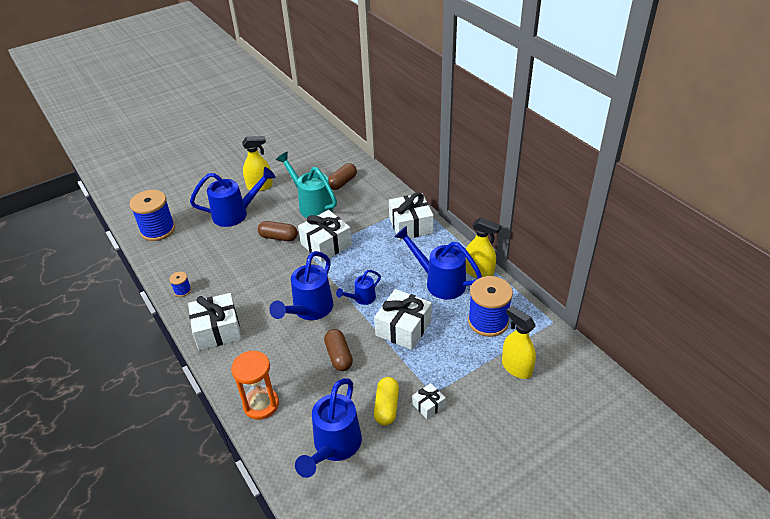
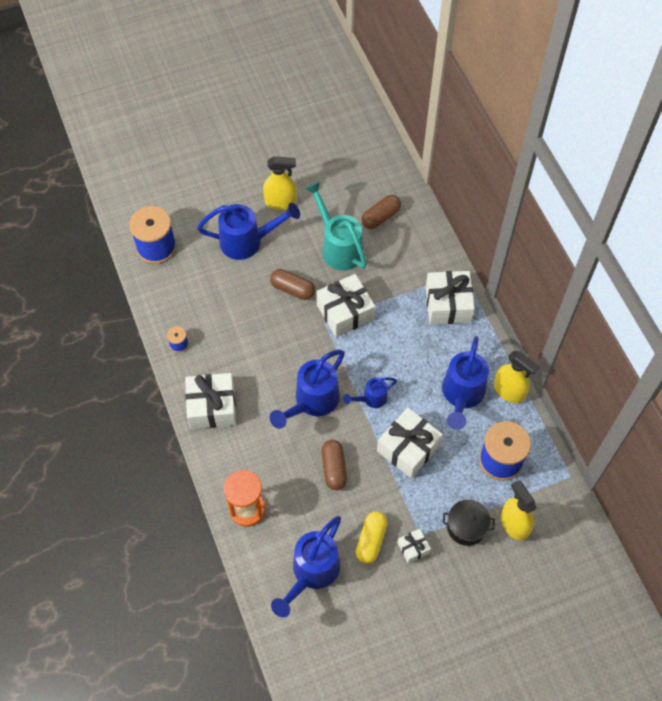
camera: 10 degrees right, 20 degrees up
blue watering can [394,226,482,300] -> blue watering can turned 120 degrees counterclockwise [442,336,489,430]
none -> black pot [443,500,495,546]

